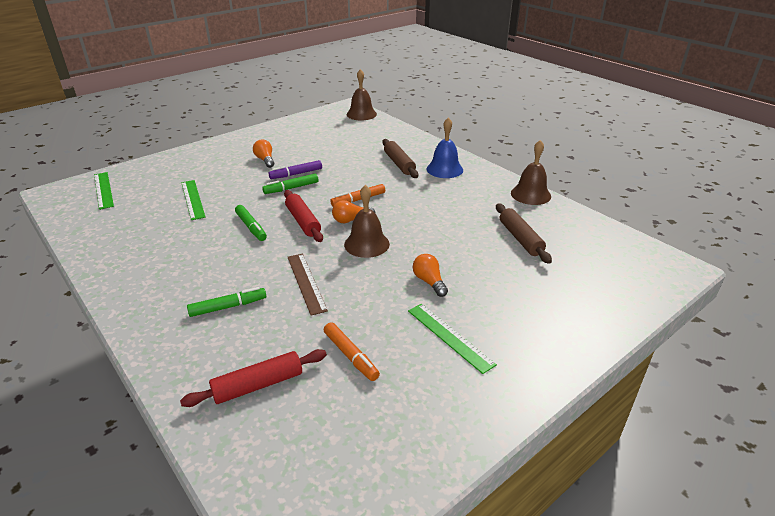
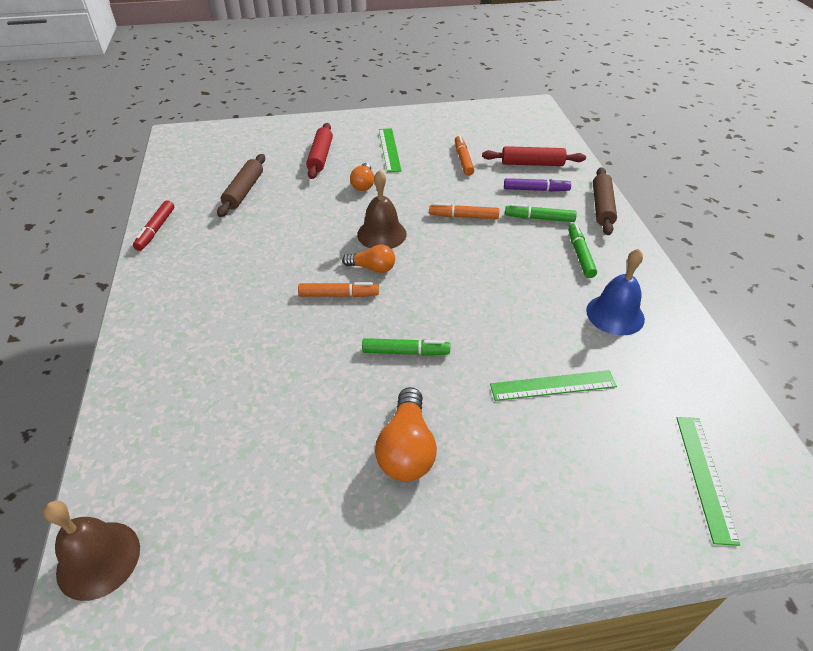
camera: 150 degrees left, 10 degrees up
green ruler [181,180,206,220] -> green ruler turned 75 degrees clockwise [490,370,617,401]
green marker [235,205,267,241] -> green marker moved to [568,223,597,278]
orange light bulb [253,139,274,168] -> orange light bulb [375,387,437,481], size x1.58
purple marker [269,160,322,179] -> purple marker moved to [504,178,571,192]
red rolling pin [284,190,323,242] -> red rolling pin moved to [306,123,333,179]
brown ruler [287,254,328,316] -> orange marker [429,203,499,219]
brown rolling pin [382,139,418,178] -> brown rolling pin moved to [593,167,617,235]
blue bell [426,117,463,178] -> blue bell moved to [586,249,645,336]
brown bell [511,140,551,205] -> red marker [133,200,174,251]

